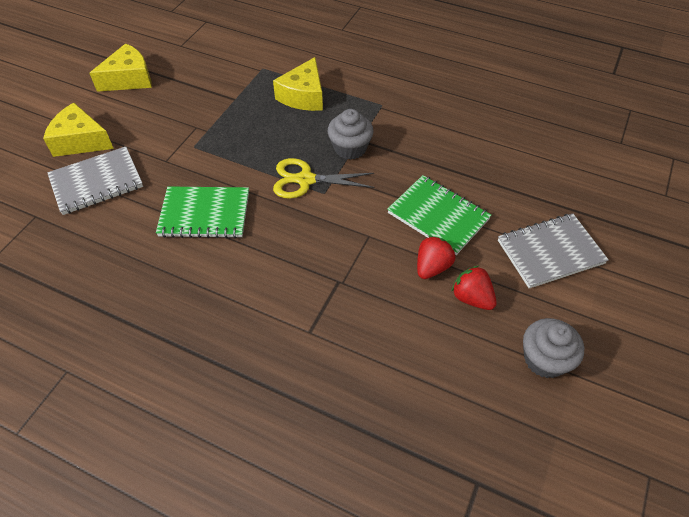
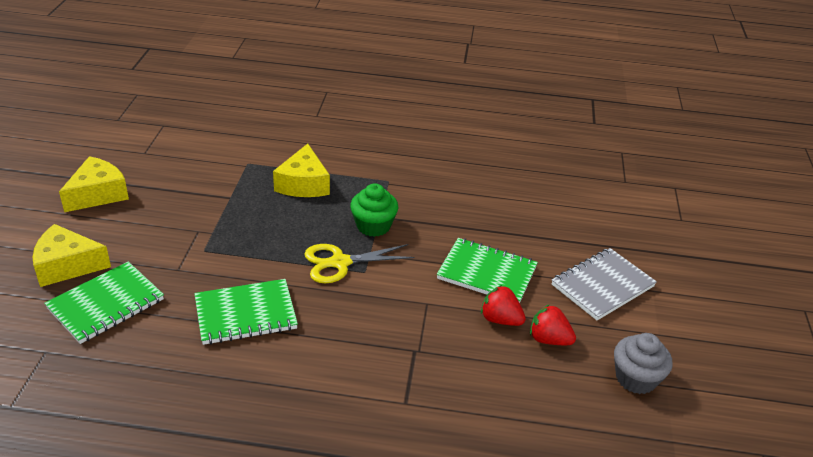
camera: 20 degrees left, 15 degrees down
grey notebook [47,147,143,215] -> green notebook [44,261,164,344]
grey cupcake [328,109,373,160] -> green cupcake [350,183,398,237]
red strawberry [417,236,456,279] -> red strawberry turned 75 degrees counterclockwise [481,285,526,326]

